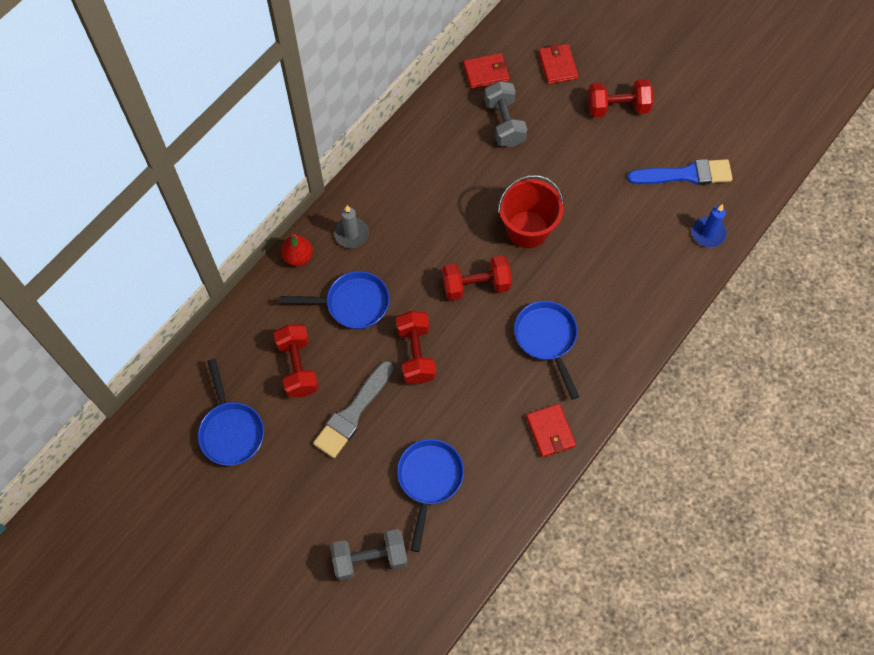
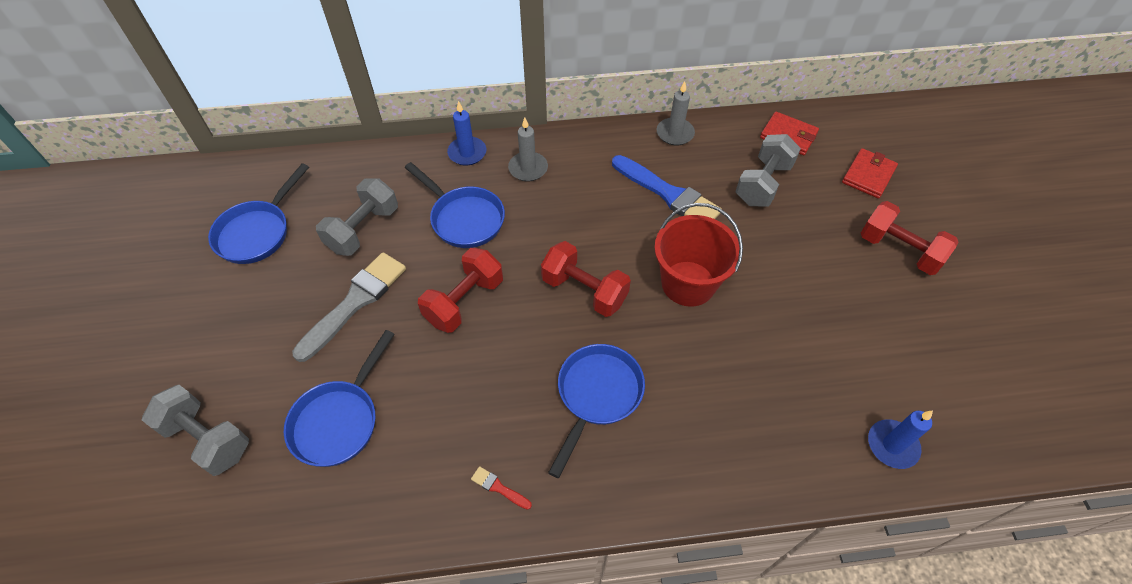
camera: 45 degrees right, 10 degrees down
red dumbbell [274,324,319,397] -> grey dumbbell [316,179,398,256]
red pear [281,234,313,266] -> blue candle [447,101,486,166]
grey brush [313,361,393,458] -> grey brush turned 135 degrees clockwise [292,252,406,362]
blue pan [397,439,464,552] -> blue pan turned 150 degrees clockwise [284,330,395,467]
red wallet [526,404,576,458] -> red brush [471,466,532,510]
blue brush [627,159,733,185] -> blue brush moved to [612,155,722,219]
none -> grey candle [657,81,695,146]

